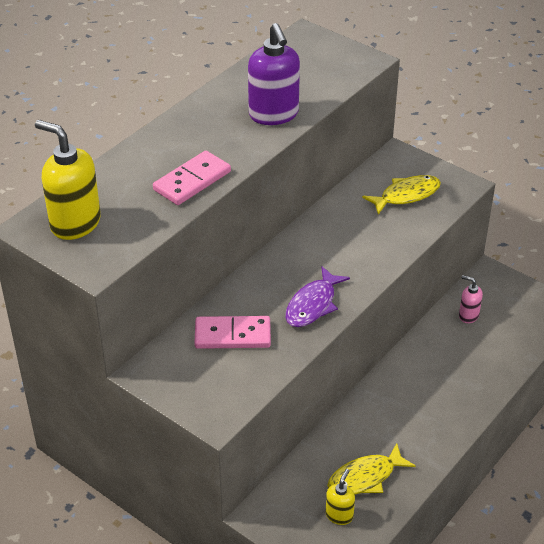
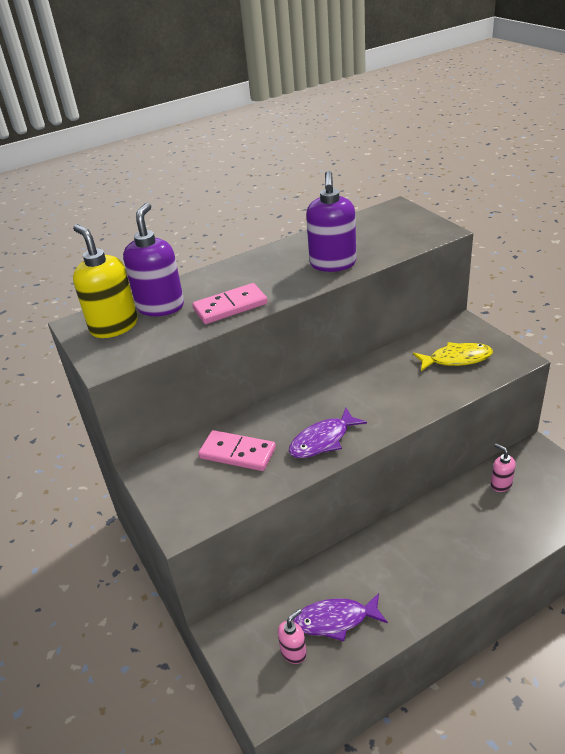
camera: 25 degrees right, 5 degrees down
yellow soap dispenser [326,469,355,525] -> pink soap dispenser [278,609,307,664]
yellow fish [327,443,416,495] -> purple fish [293,593,388,641]
none -> purple soap dispenser [123,203,184,316]

